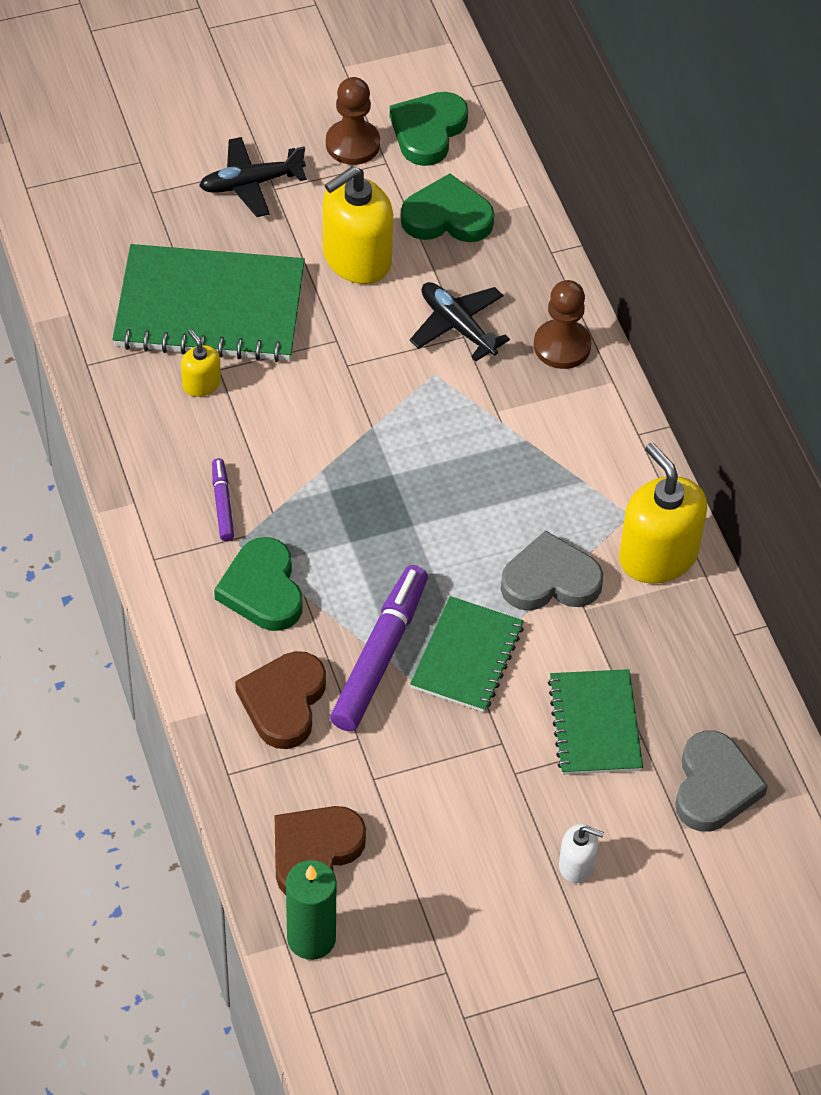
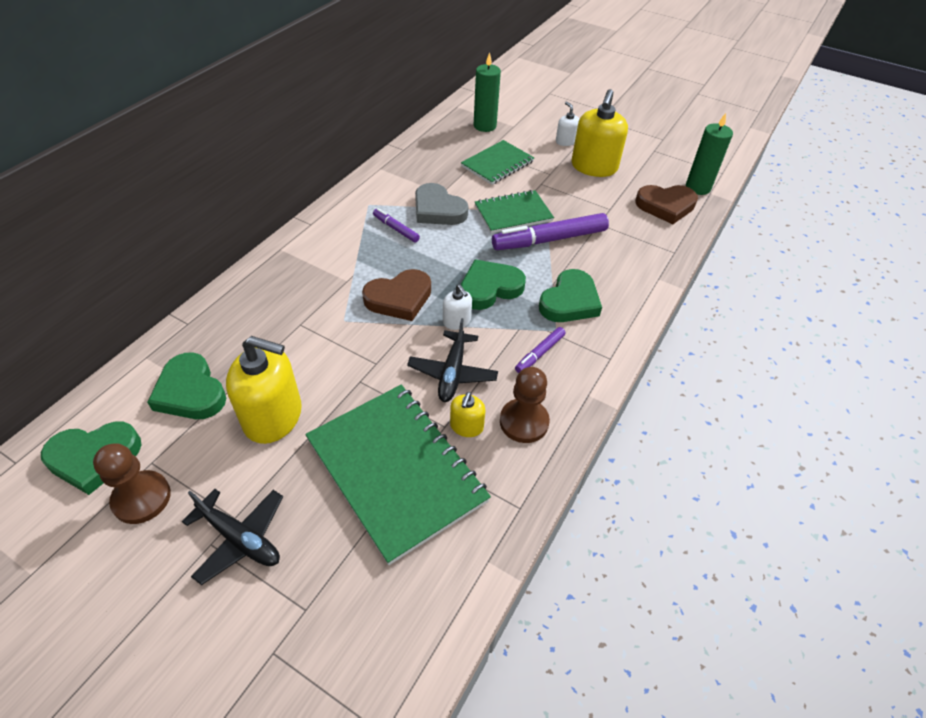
camera: 130 degrees left, 5 degrees down
brown heart [235,651,326,749] -> brown heart moved to [362,269,431,321]
black plane [410,282,510,361] -> black plane moved to [407,318,498,402]
brown pawn [534,280,592,369] -> brown pawn moved to [500,367,550,443]
yellow soap dispenser [619,442,707,584] -> yellow soap dispenser moved to [571,89,628,177]
grey heart [675,731,768,832] -> green candle [474,52,501,132]
none -> purple marker [373,208,420,242]
none -> white soap dispenser [443,285,472,330]
none -> green heart [461,259,526,310]

